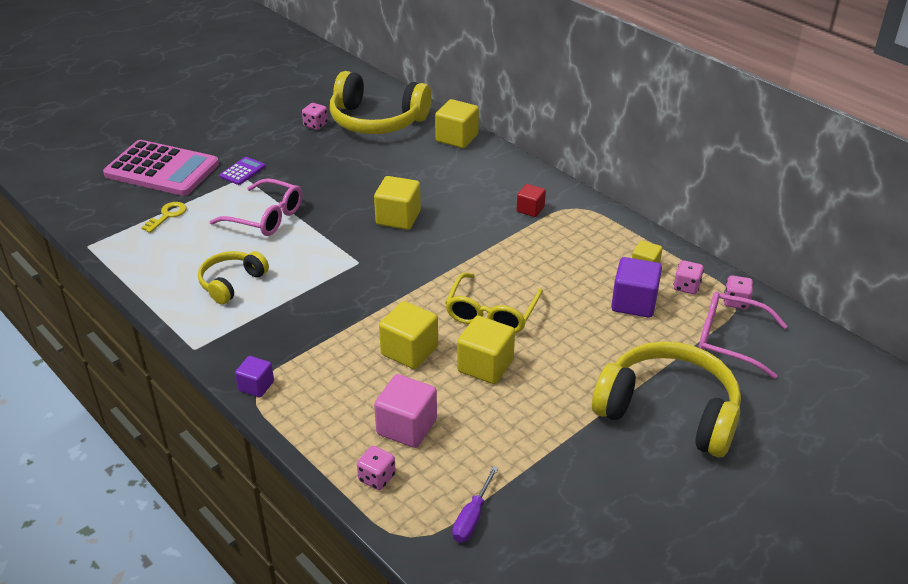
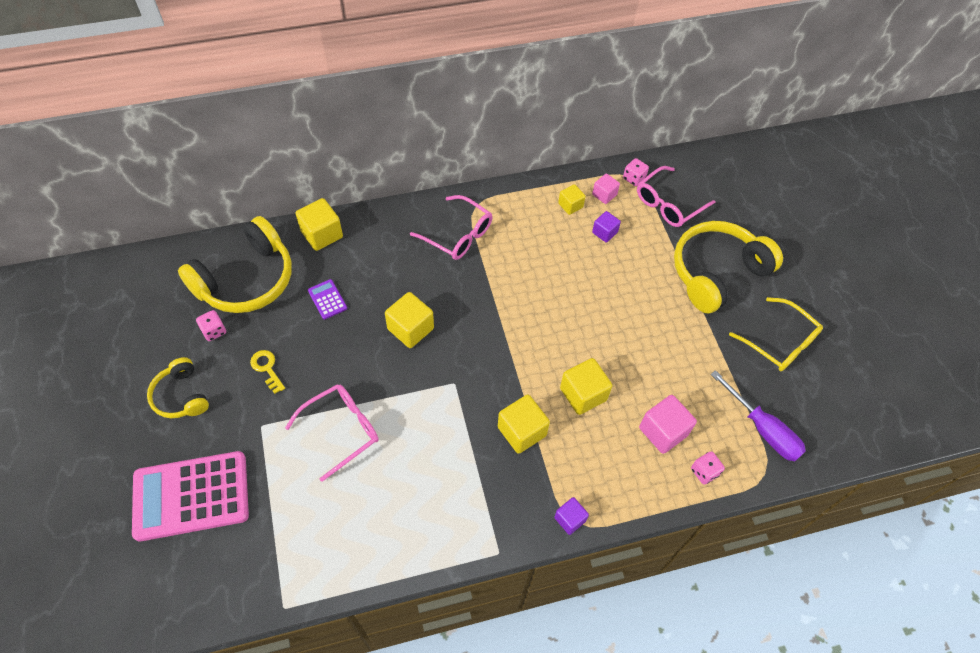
camera: 65 degrees left, 20 degrees up
pink calculator [103,140,219,196] -> pink calculator turned 150 degrees counterclockwise [132,451,249,542]
yellow key [141,202,187,233] -> yellow key moved to [250,350,285,394]
yellow headphones [198,251,269,304] -> yellow headphones moved to [147,357,209,418]
purple calculator [219,157,265,185] -> purple calculator moved to [308,279,347,319]
yellow glasses [445,273,543,333] -> yellow glasses moved to [729,297,823,371]
purple screwdriver [452,466,498,542] -> purple screwdriver [711,370,806,461], size x1.65
yellow cube [457,316,515,384] -> yellow cube moved to [498,394,550,454]
red cube [517,184,546,217] -> pink glasses [410,195,492,260]
purple cube [611,257,662,318] -> purple cube [592,211,621,243], size x0.60
pink dice [673,260,704,294] -> pink cube [592,174,620,204]

